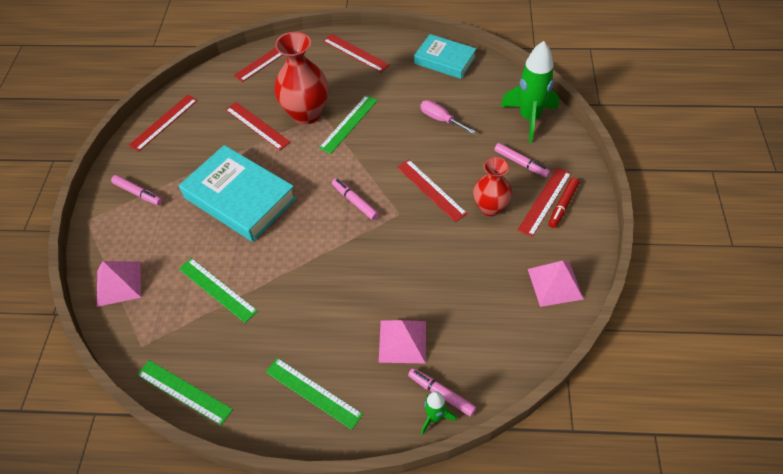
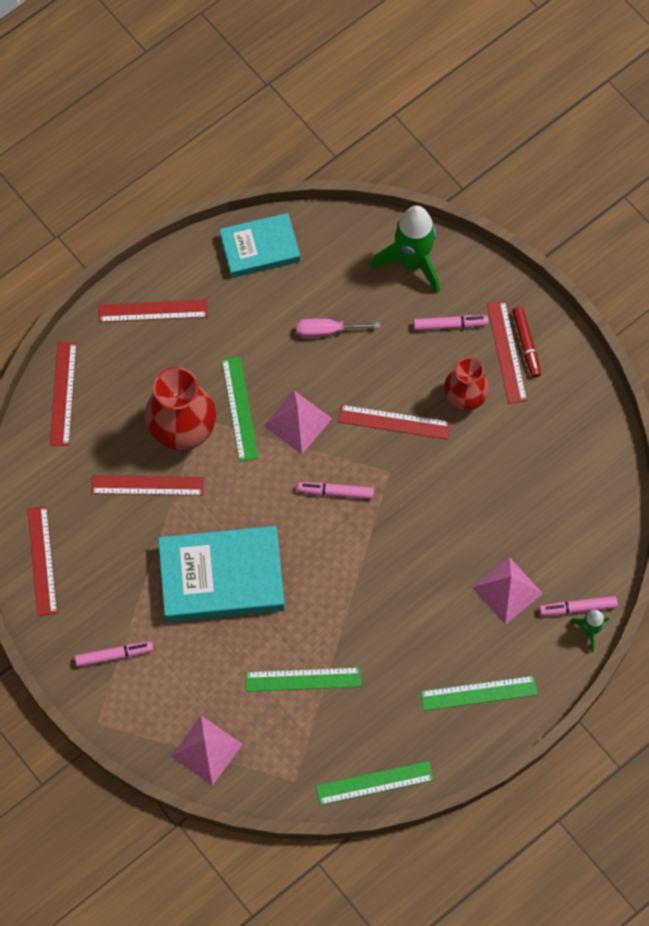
camera: 45 degrees left, 15 degrees up
pink pyramid [528,261,584,307] -> pink pyramid moved to [264,391,332,454]

